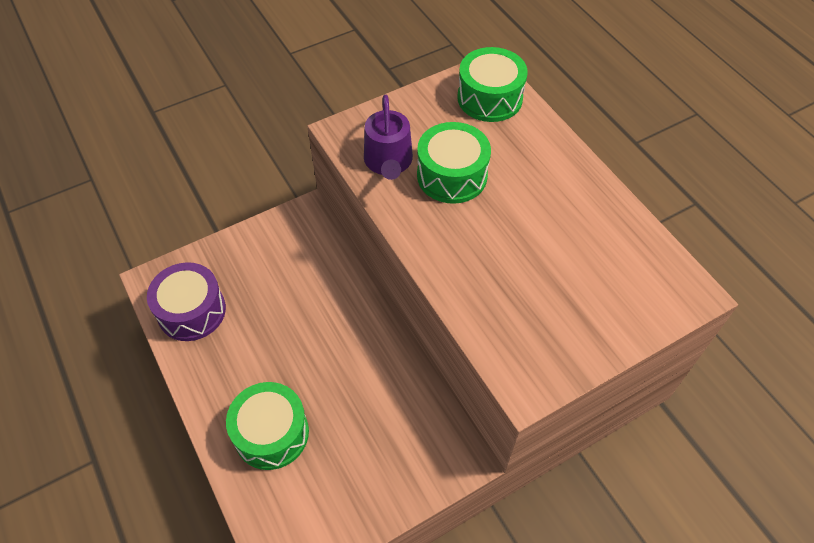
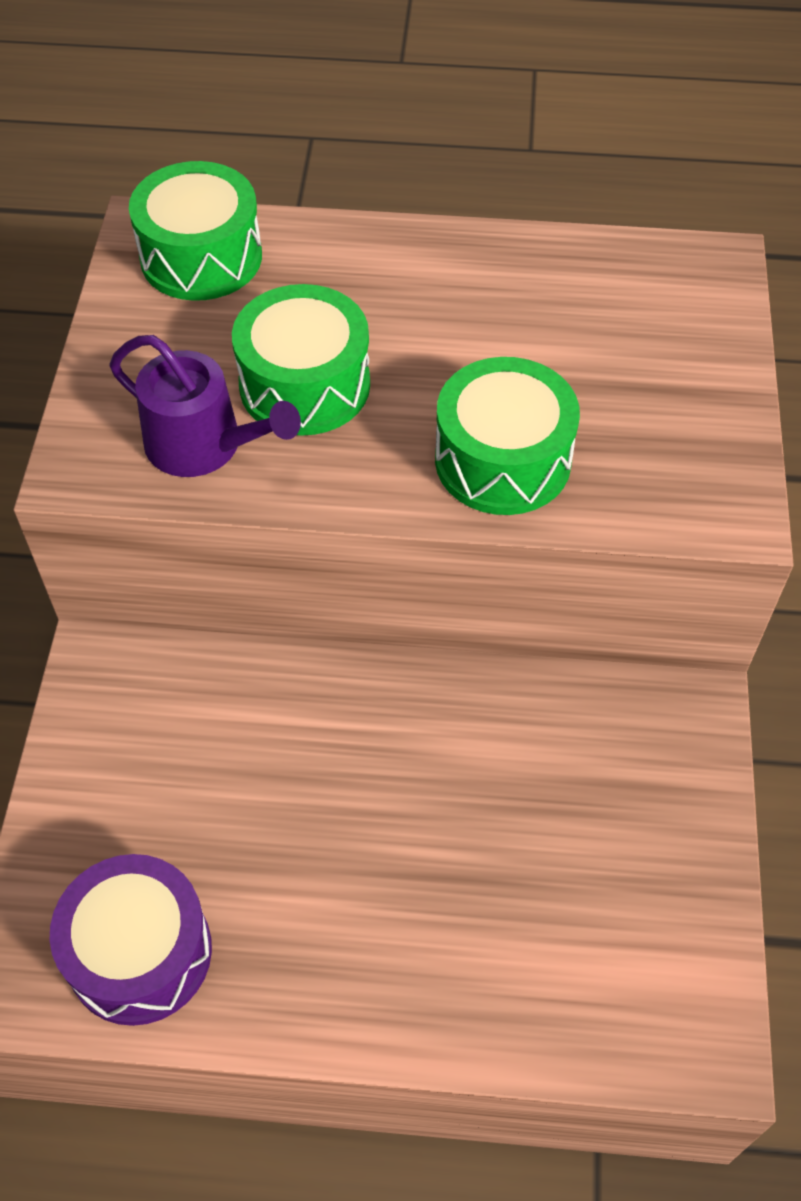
camera: 55 degrees left, 0 degrees up
green drum [226,382,309,470] -> green drum moved to [435,357,580,515]

